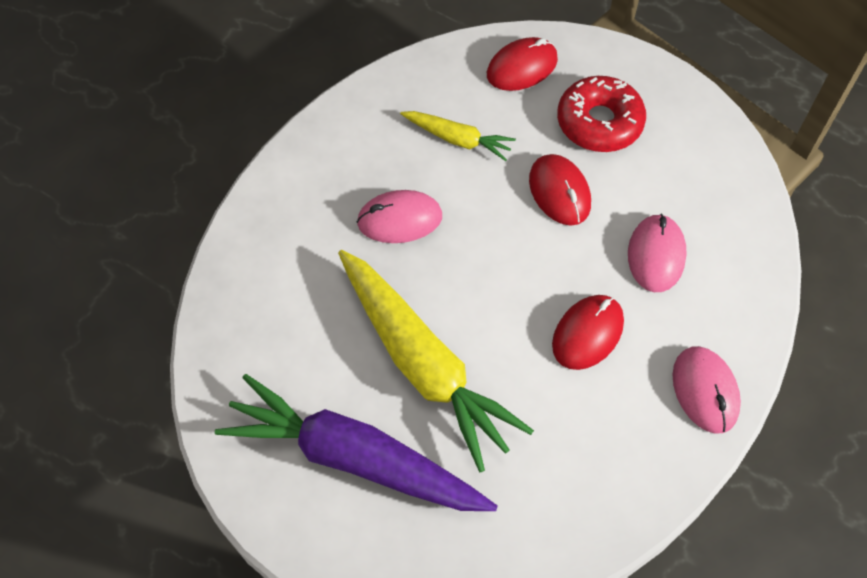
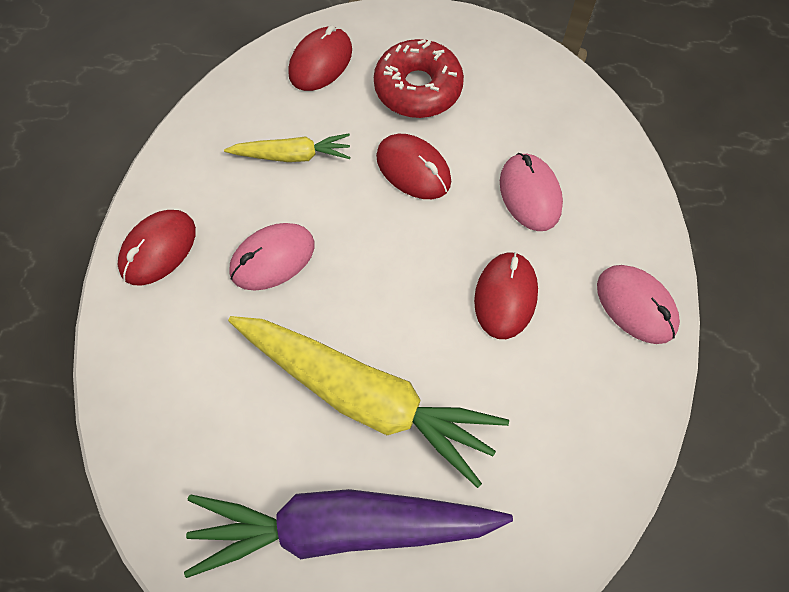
camera: 25 degrees left, 5 degrees up
none -> red mouse [118,210,196,286]

